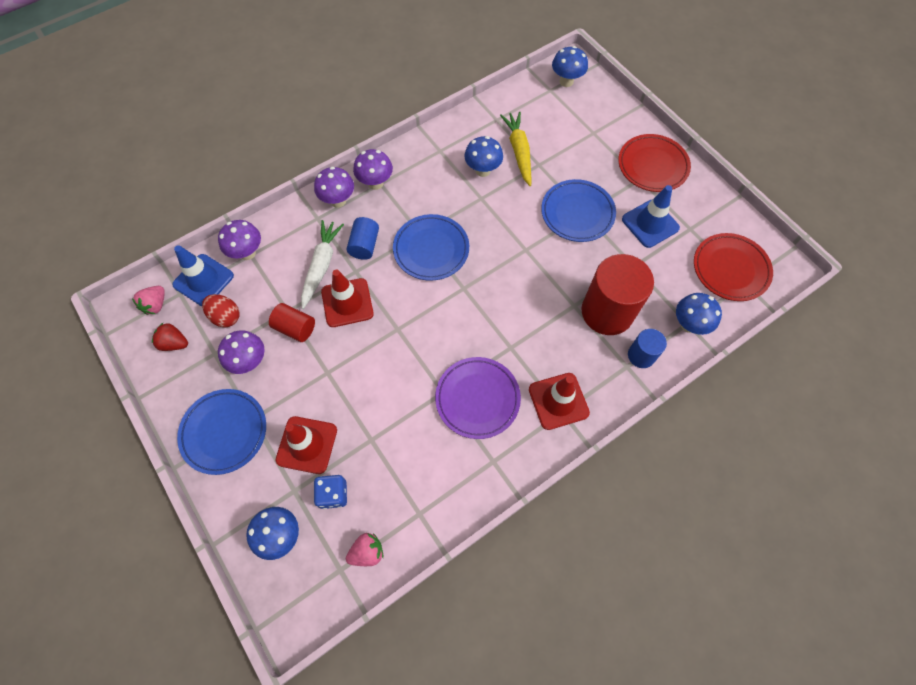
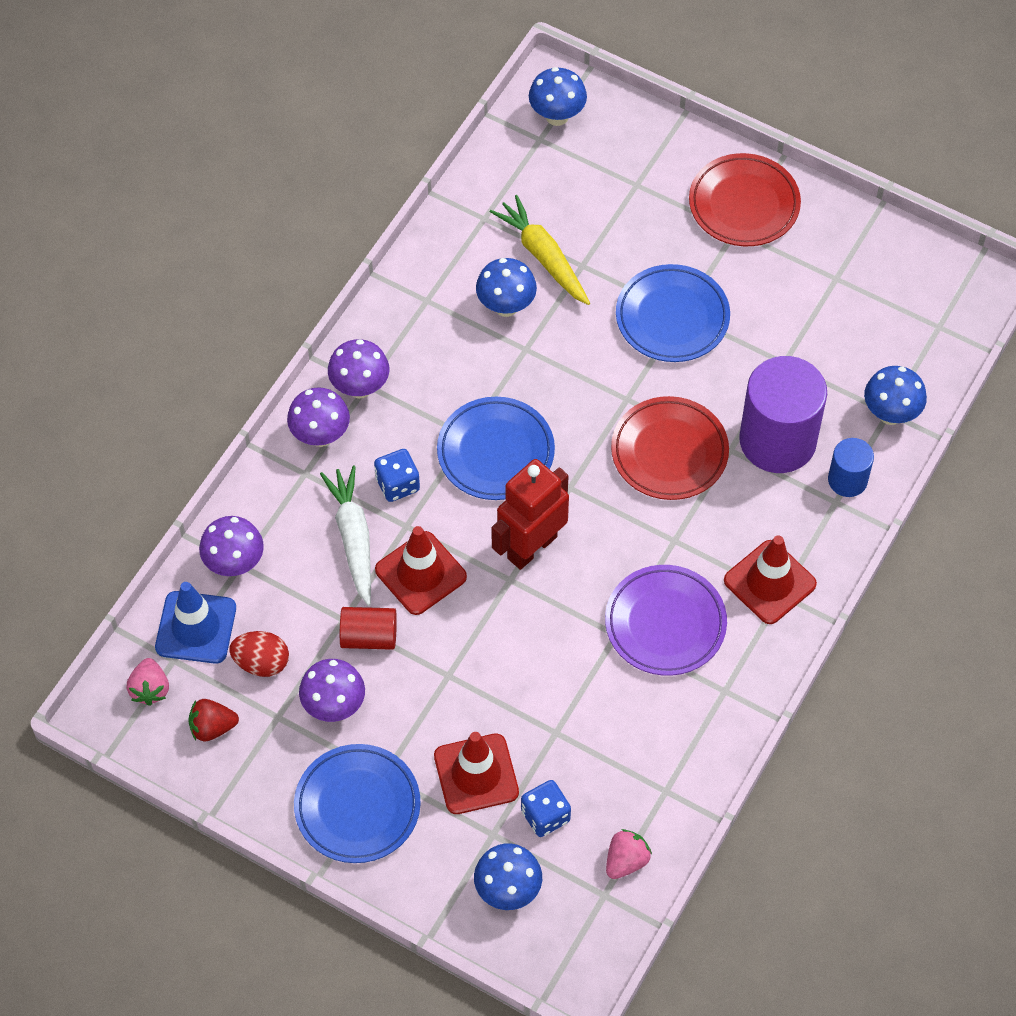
camera: 25 degrees left, 5 degrees down
blue cylinder [347,217,379,260] -> blue dice [374,449,420,502]
red cylinder [582,254,654,335] -> purple cylinder [739,356,827,473]
blue traffic cone [622,185,680,248] -> none
red plate [694,233,773,301] -> red plate moved to [611,396,729,500]
none -> red robot [491,459,569,570]

